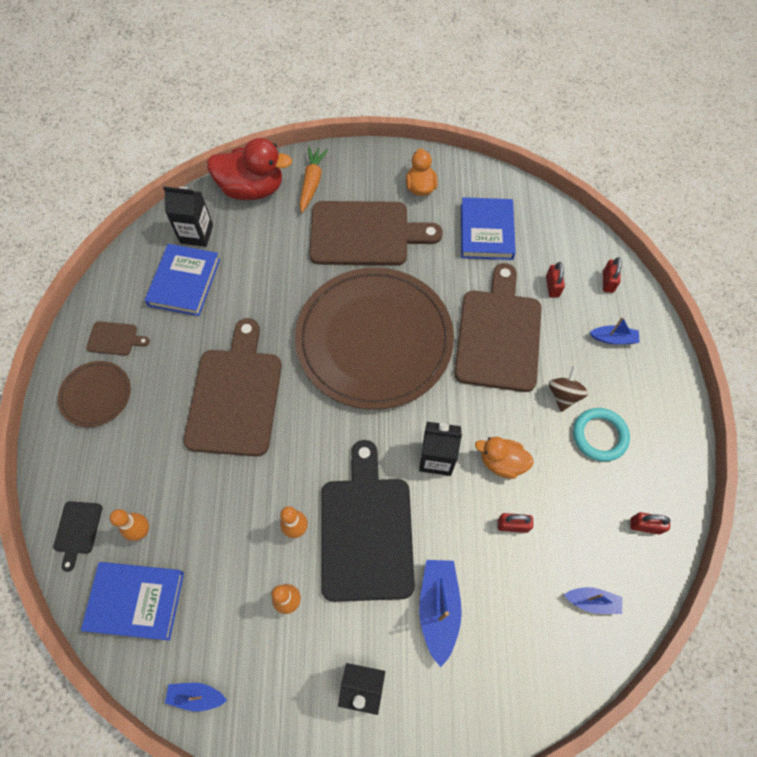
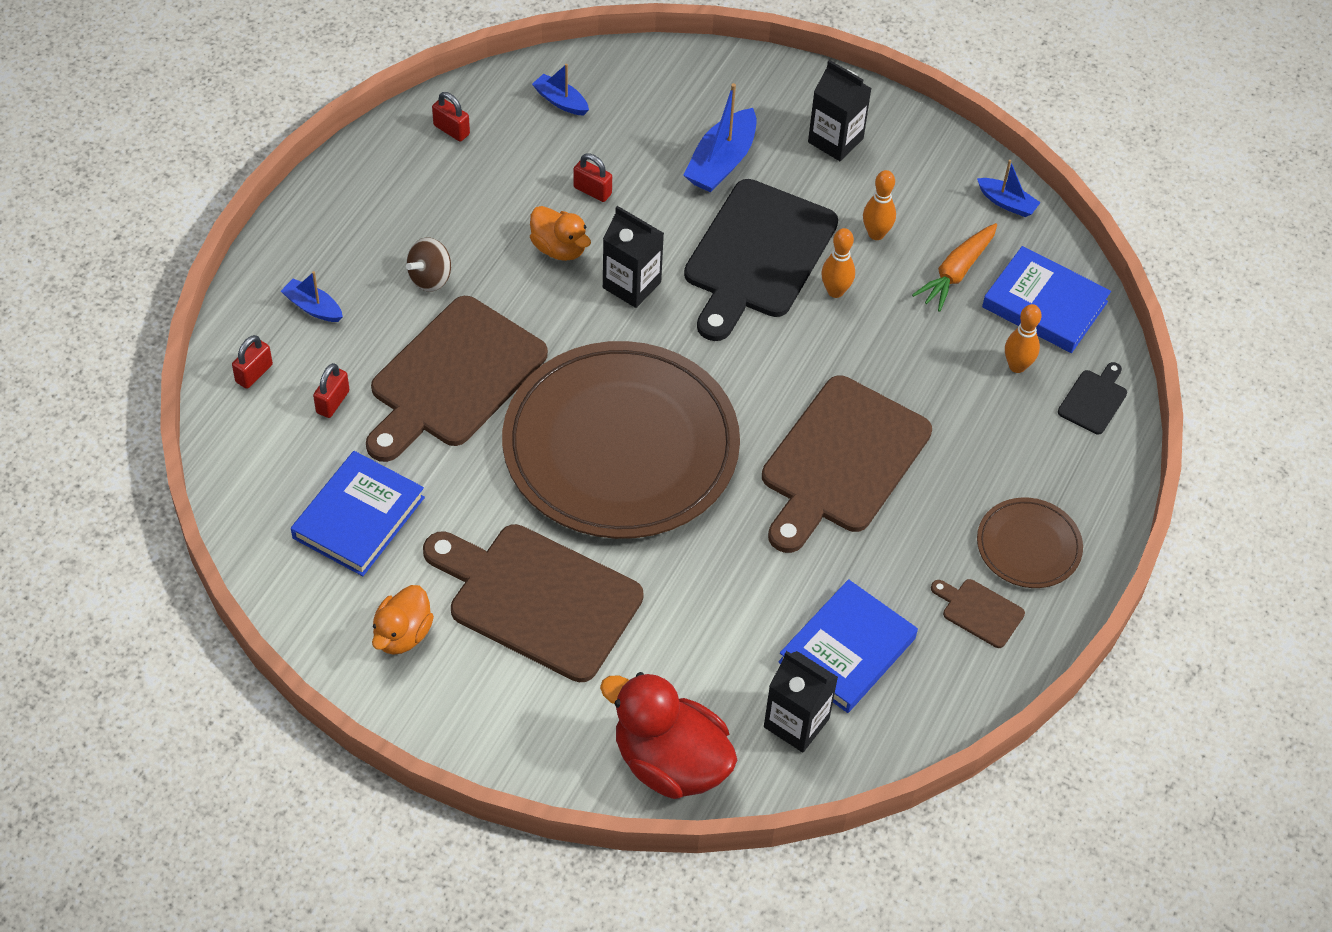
camera: 155 degrees left, 10 degrees down
orange carrot [299,147,328,213] -> orange carrot moved to [912,223,997,312]
turquoise ring [573,408,630,462] -> none

